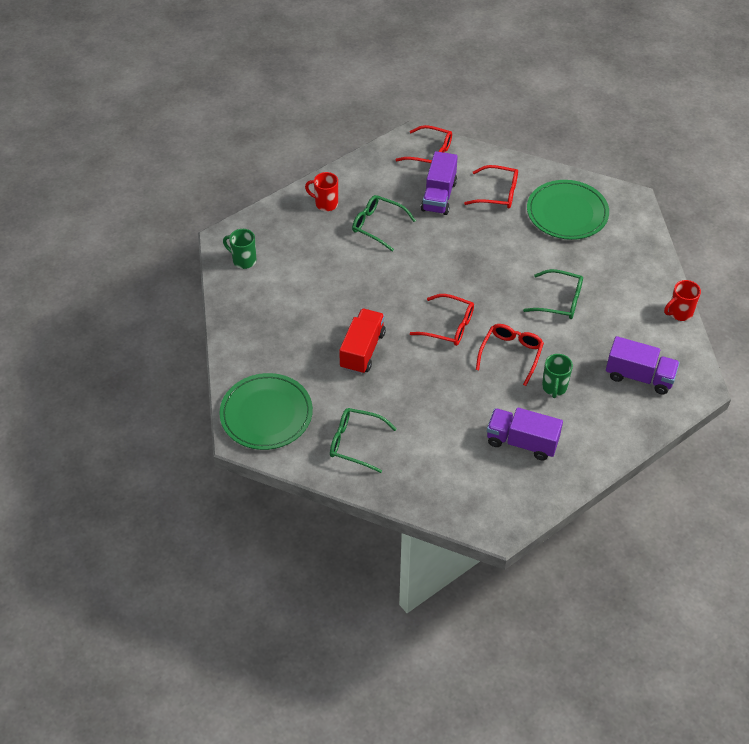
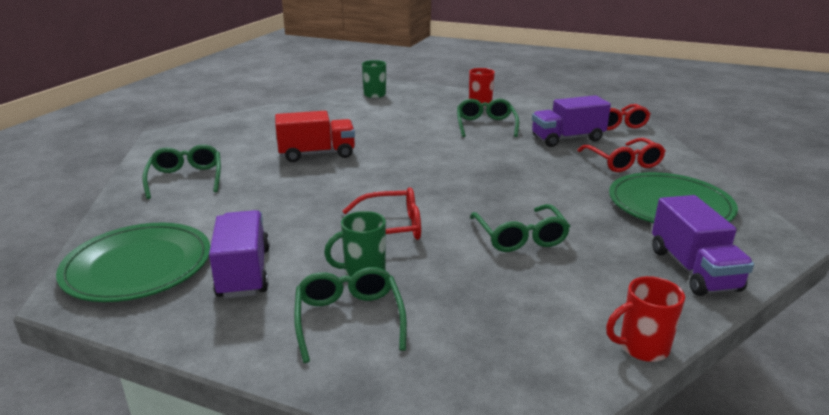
camera: 60 degrees right, 25 degrees down
green plate [219,373,313,450] -> green plate moved to [56,223,210,302]
red glasses [410,294,474,346] -> none
purple truck [606,336,680,395] -> purple truck moved to [652,195,754,296]
red mug [664,280,701,321] -> red mug turned 45 degrees counterclockwise [606,276,685,362]
none -> green glasses [294,267,407,363]

